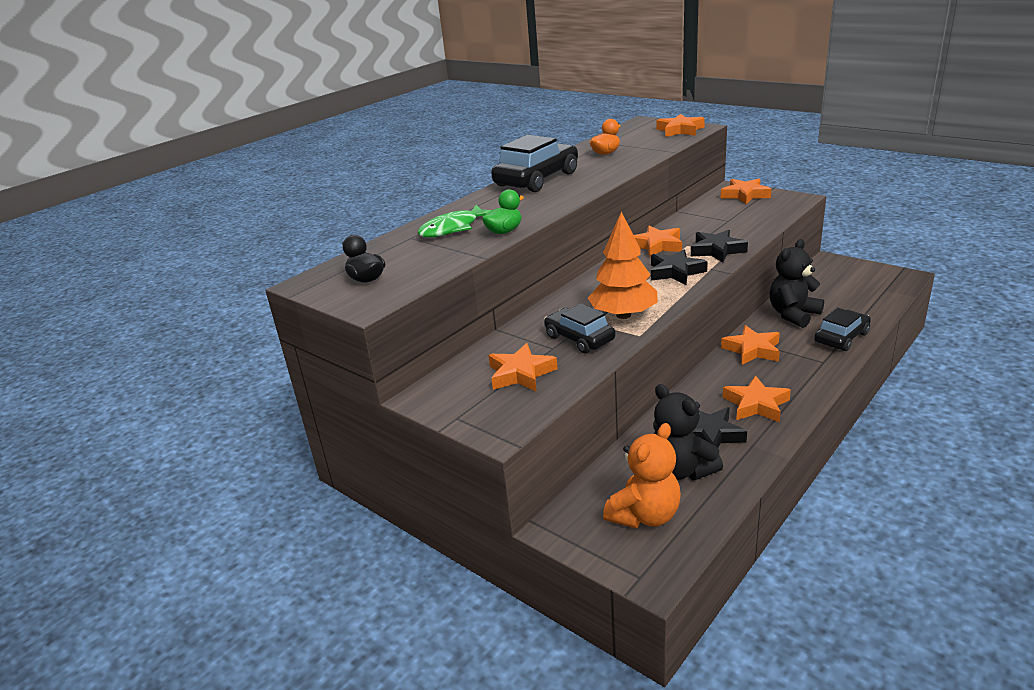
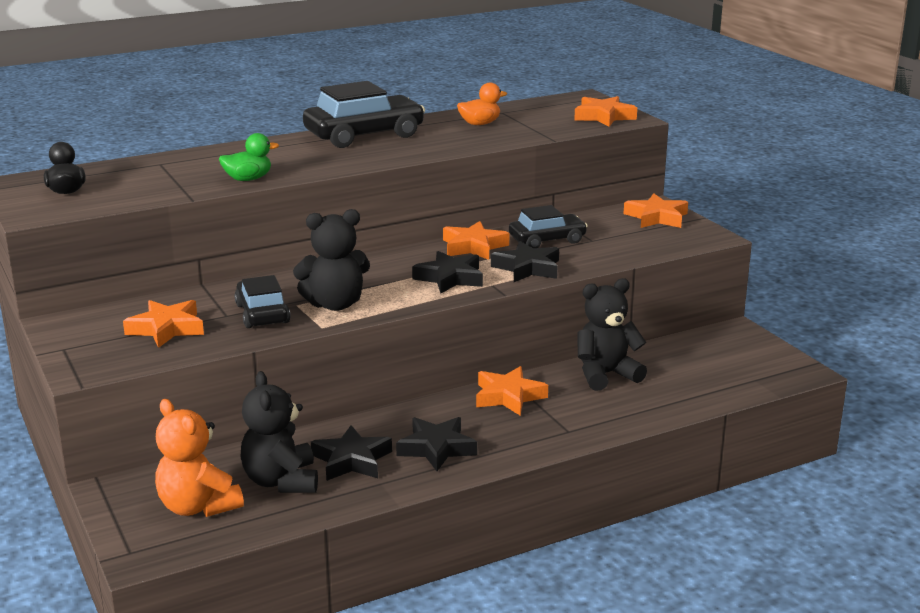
camera: 20 degrees right, 5 degrees down
green fish [418,205,491,238] -> none
orange tree [588,211,658,319] -> black teddy bear [293,209,370,311]
orange teddy bear [603,423,681,528] -> orange teddy bear turned 75 degrees clockwise [155,399,244,517]
orange star [723,375,791,422] -> black star [396,417,477,471]
black car [814,308,871,351] -> black car moved to [509,205,588,248]

